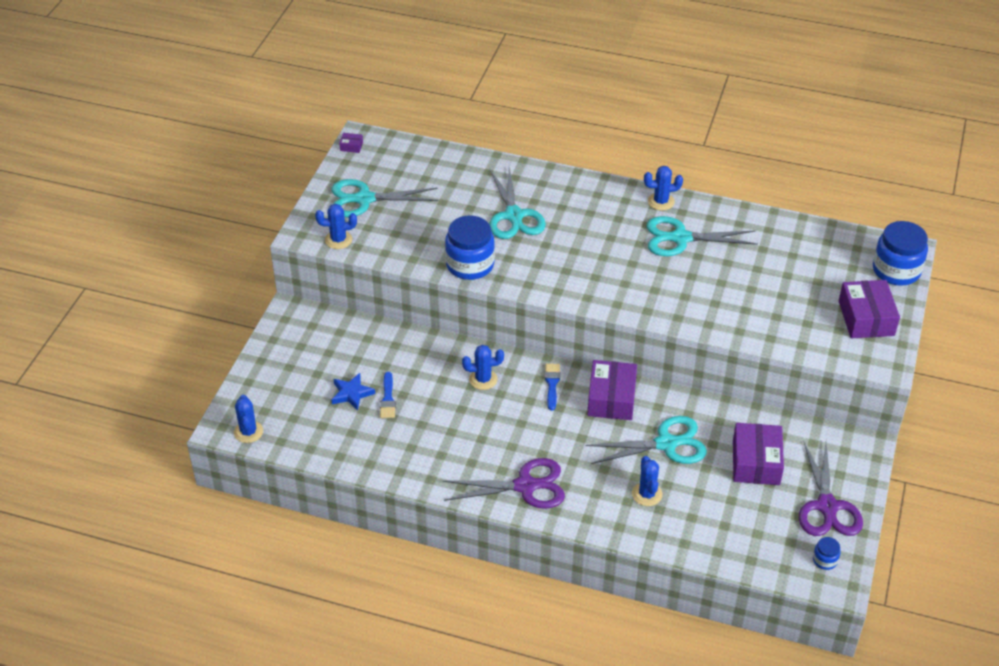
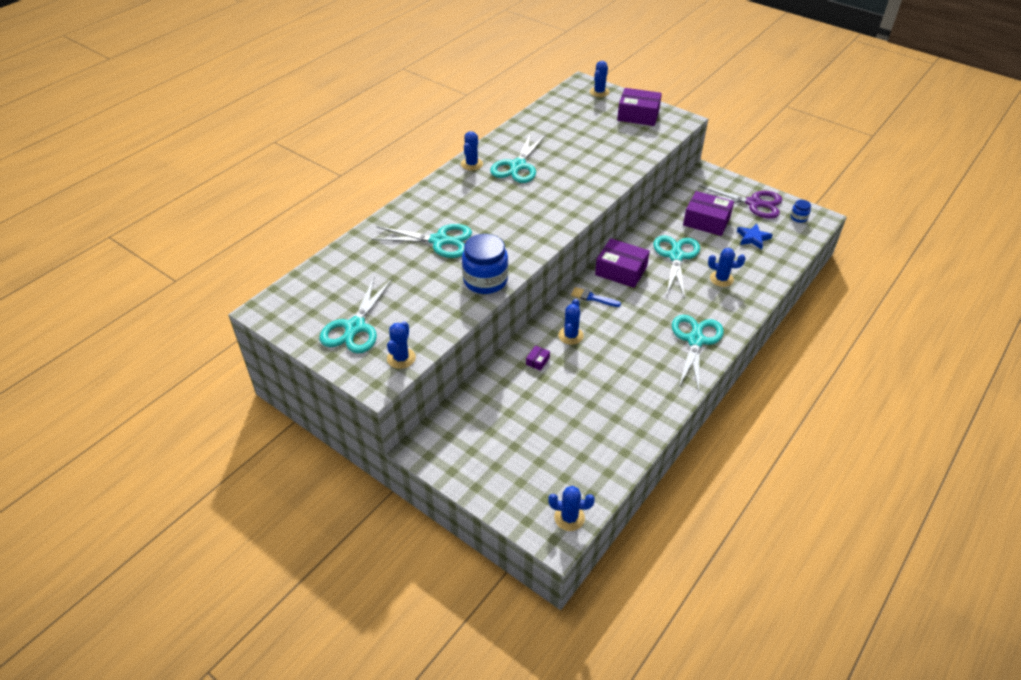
camera: 70 degrees left, 0 degrees up
blue star [331,373,375,411] -> blue star moved to [737,224,773,249]
purple box [339,133,363,153] -> purple box moved to [526,345,550,371]
blue brush [380,372,396,418] -> none
purple scissors [442,458,565,509] -> turquoise scissors [672,315,724,392]
blue jar [873,221,928,286] -> blue cactus [590,61,610,97]

